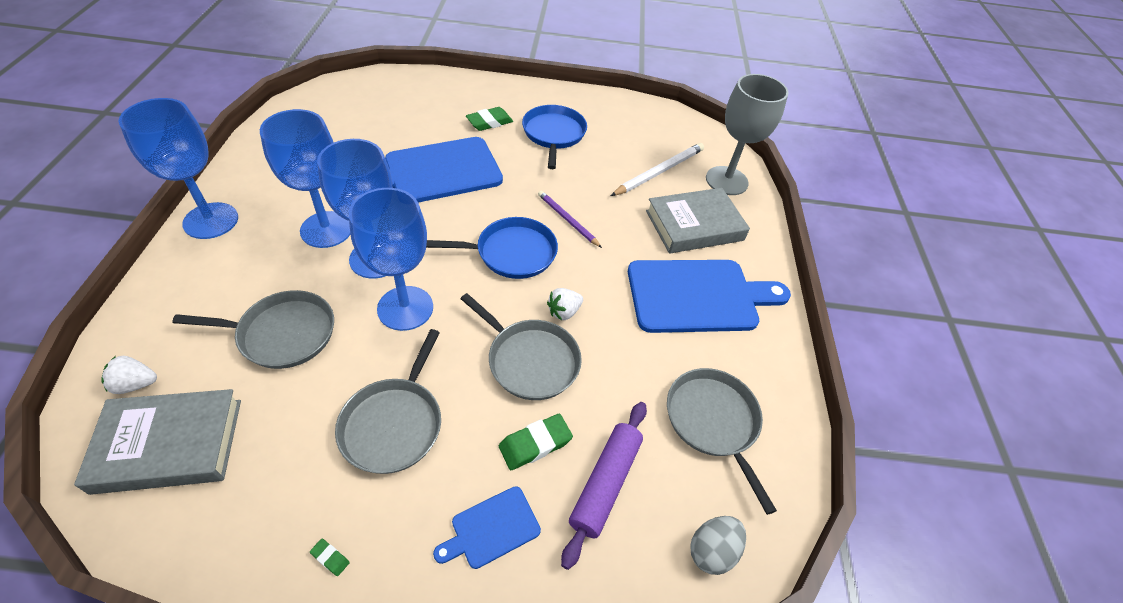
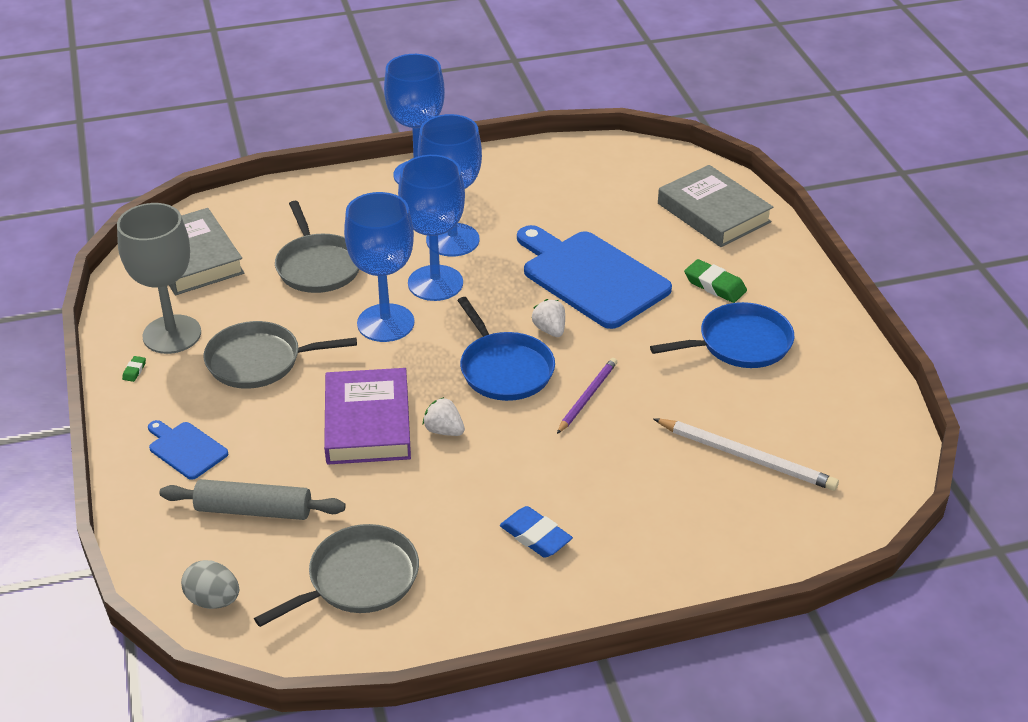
camera: 75 degrees right, 10 degrees down
white strawberry [101,356,157,394] -> white strawberry moved to [531,299,565,337]
grey pan [461,293,582,400] -> purple book [324,368,411,464]
green eraser [499,414,573,470] -> none
purple rolling pin [561,402,647,570] -> grey rolling pin [159,479,346,520]
blue cutting board [628,260,791,333] -> blue eraser [500,506,573,558]
grey book [646,188,750,254] -> grey book moved to [658,165,773,247]
grey goblet [706,74,788,195] -> grey goblet moved to [117,203,201,354]

